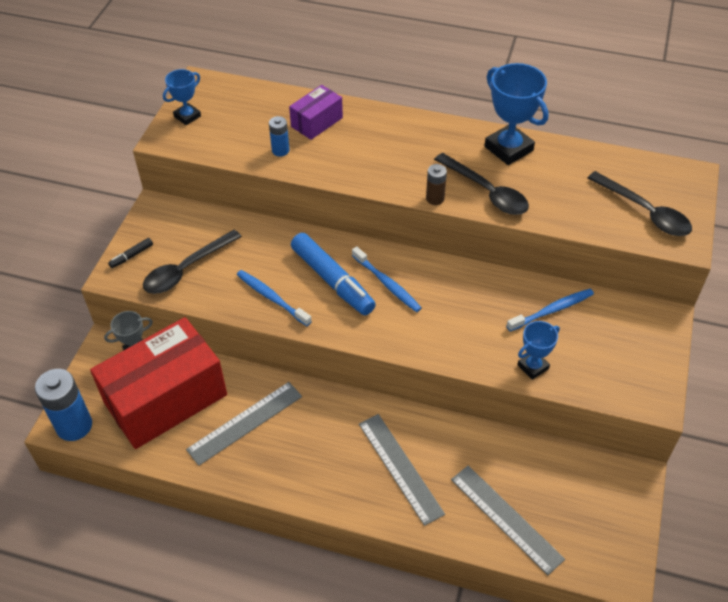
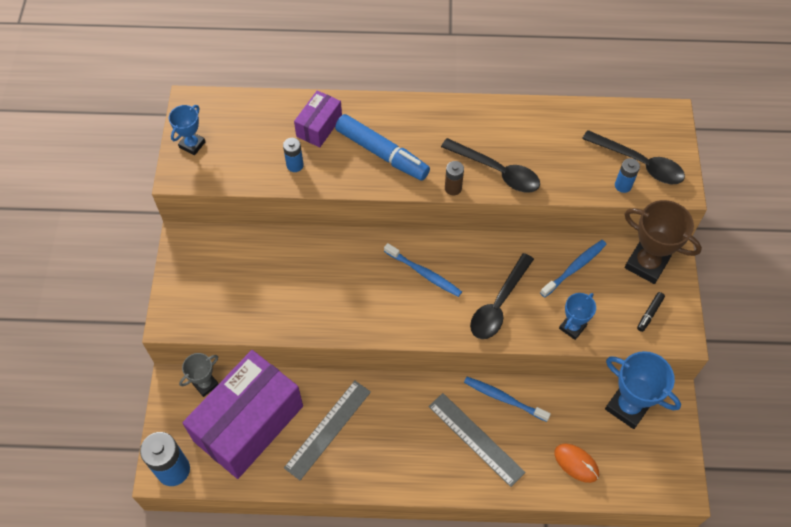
camera: 15 degrees left, 10 degrees up
red box [90,317,227,449] -> purple box [182,350,303,479]
black marker [108,238,153,268] -> black marker moved to [637,292,665,332]
black spoon [143,230,242,294] -> black spoon moved to [470,253,534,339]
blue toothbrush [237,270,312,326] -> blue toothbrush moved to [464,377,551,422]
blue marker [291,233,376,315] -> blue marker moved to [335,114,430,181]
grey ruler [451,465,565,575] -> orange mouse [554,444,599,483]
blue trophy [485,63,548,165] -> blue trophy moved to [605,351,681,429]
none -> blue battery [615,158,640,193]
none -> brown trophy [625,200,702,284]

